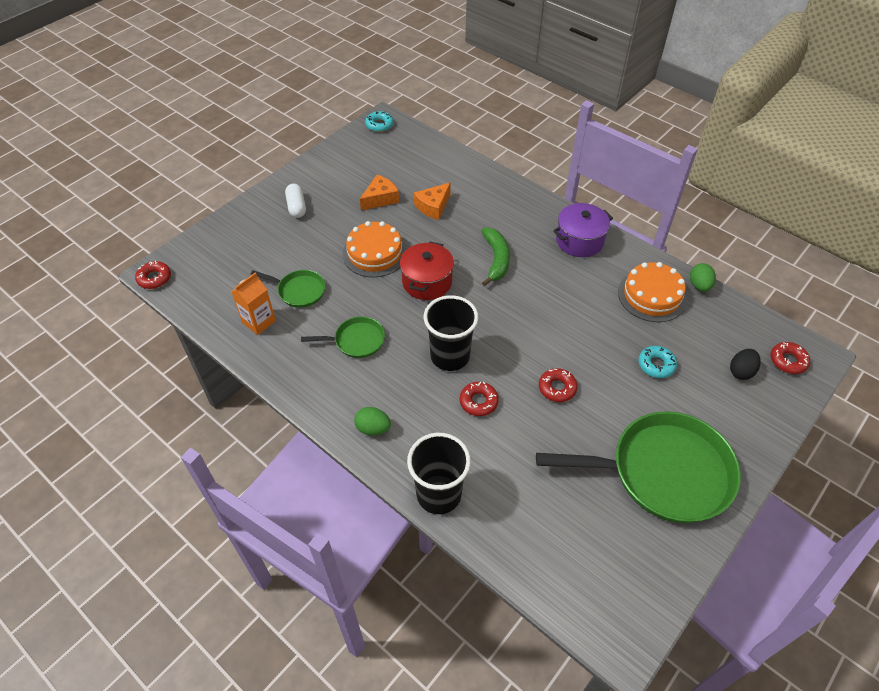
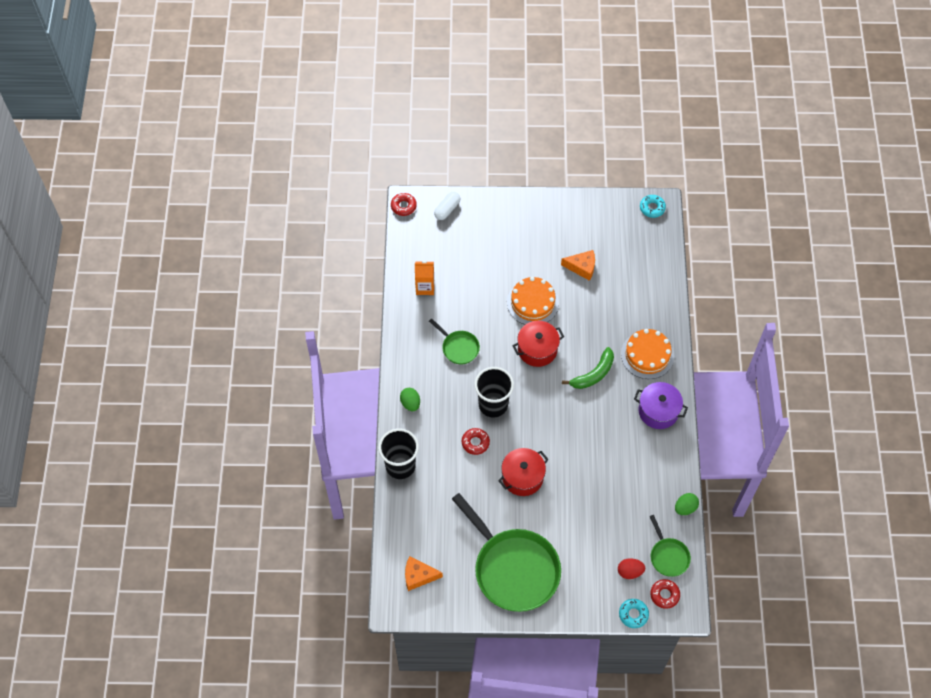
camera: 50 degrees right, 10 degrees up
green pan [251,270,325,308] -> green pan moved to [650,515,691,577]
white capsule [285,184,306,218] -> white capsule moved to [434,192,460,220]
orange cheese [414,182,451,220] -> orange cheese moved to [405,556,443,591]
red donut [539,368,578,402] -> red pot [498,448,549,496]
orange cake [618,262,687,322] -> orange cake moved to [621,329,674,379]
turquoise donut [638,346,677,378] -> turquoise donut moved to [619,599,649,628]
black egg [730,349,761,380] -> red egg [618,558,645,579]

